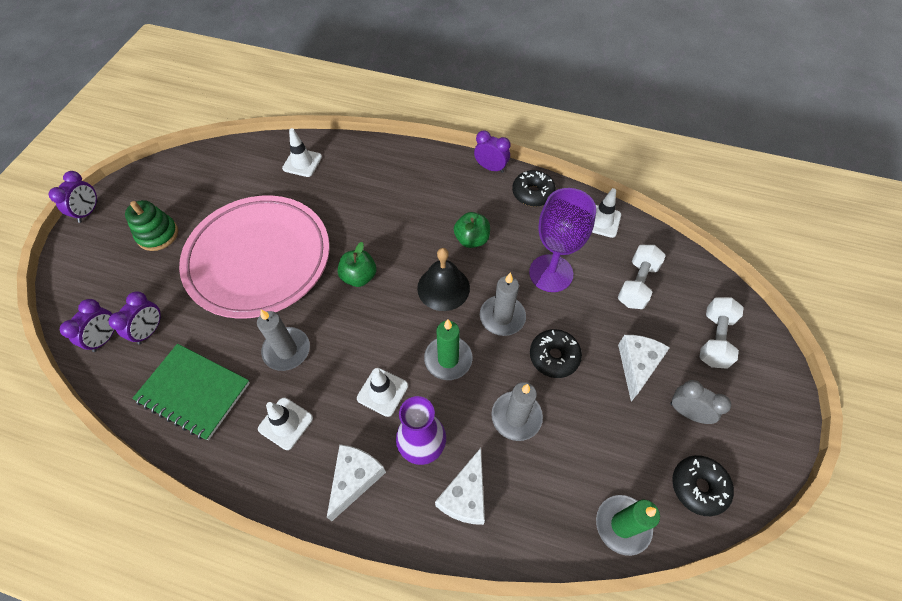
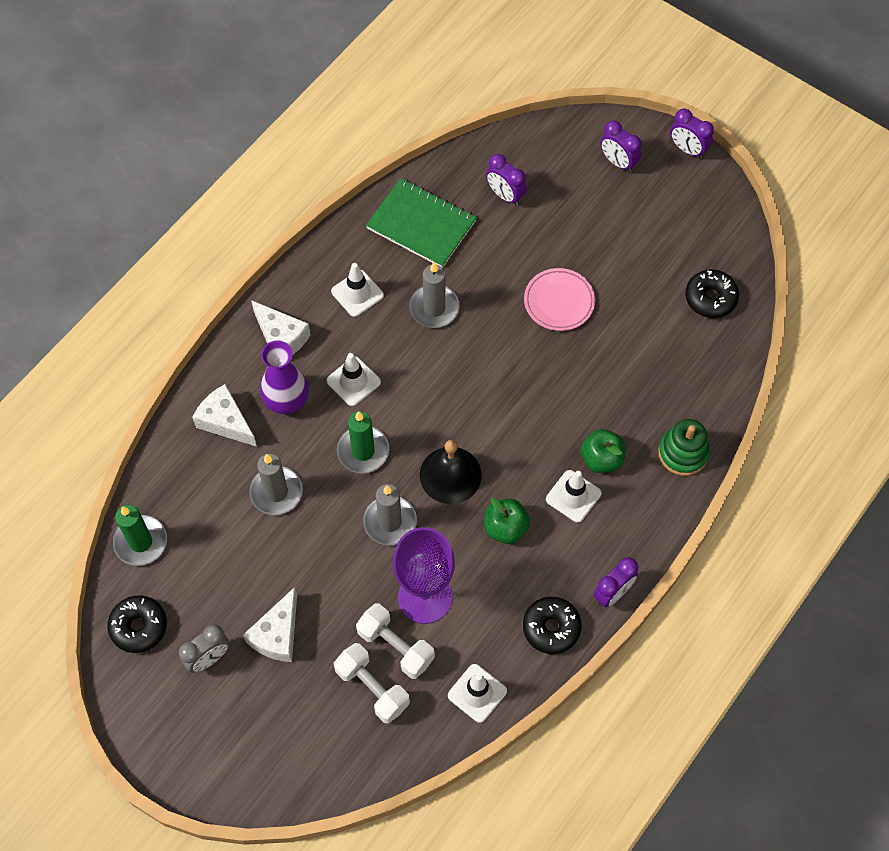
camera: 110 degrees right, 5 degrees up
purple clock [60,299,114,352] -> purple clock moved to [600,121,642,172]
green stacking toy [125,200,178,251] -> green stacking toy moved to [658,419,710,476]
green notebook [132,344,250,440] -> green notebook turned 75 degrees clockwise [366,178,477,268]
pink plate [179,195,330,319] -> pink plate [524,268,595,331], size x0.43
white traffic cone [282,128,322,177] -> white traffic cone moved to [546,470,601,523]
green apple [338,242,376,287] -> green apple moved to [581,429,626,473]
black donut [530,329,582,378] -> black donut moved to [685,269,739,318]
white cheese [618,335,670,401] -> white cheese turned 75 degrees clockwise [243,587,297,662]
white dumbbell [699,297,744,369] -> white dumbbell moved to [356,604,435,679]

